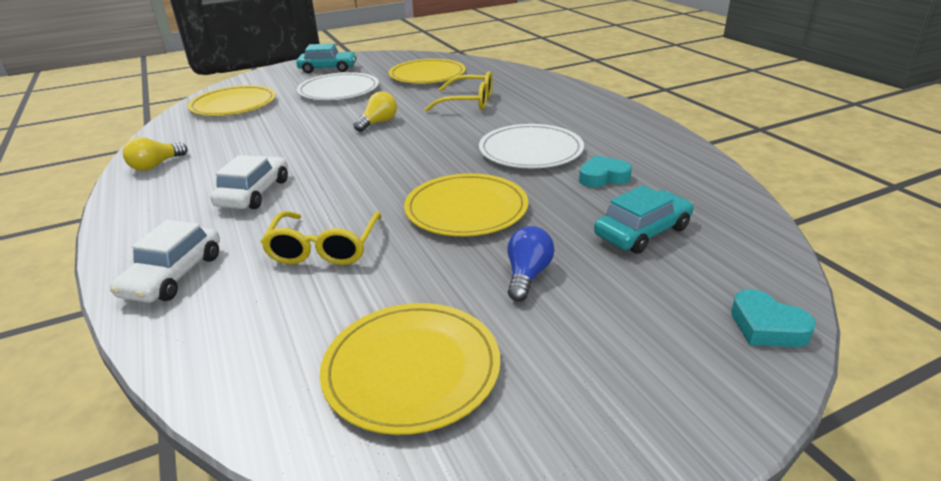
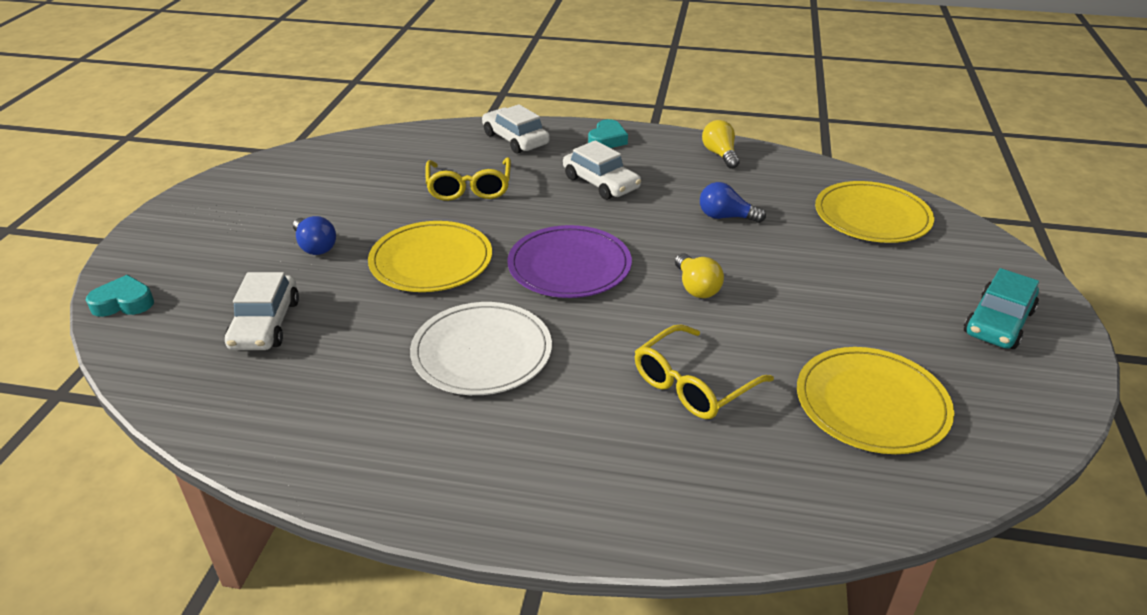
camera: 125 degrees right, 5 degrees up
yellow glasses [261,211,382,265] -> yellow glasses turned 135 degrees counterclockwise [425,157,511,201]
white plate [297,72,379,100] -> none
yellow plate [320,303,500,435] -> none
turquoise heart [579,155,632,187] -> turquoise heart moved to [588,119,628,148]
turquoise car [594,185,694,254] -> white car [225,272,299,350]
none -> purple plate [507,225,632,298]
none -> blue light bulb [700,182,766,223]

